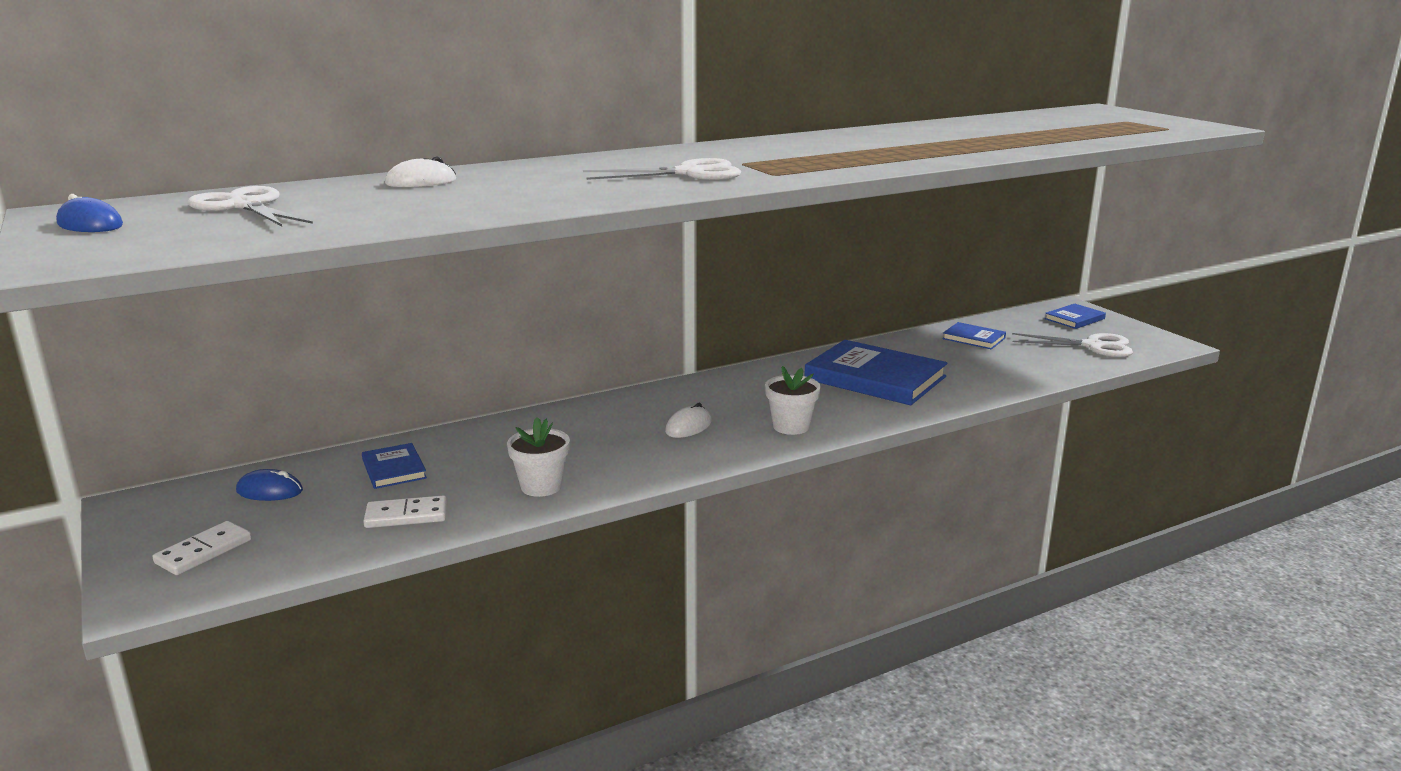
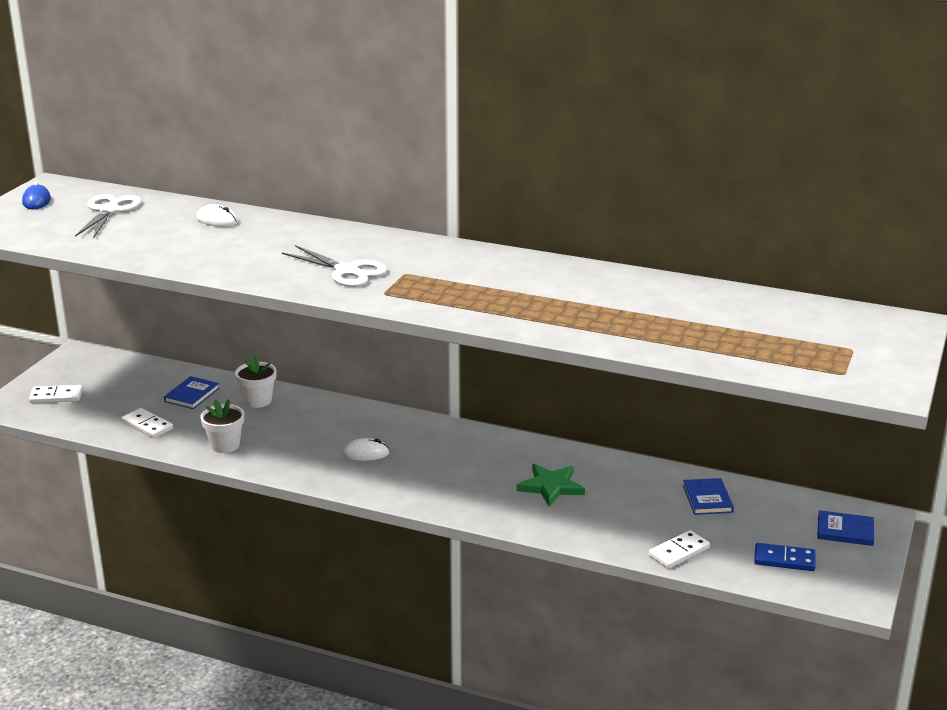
camera: 50 degrees right, 5 degrees up
blue mouse [236,469,303,501] -> none
white flower pot [765,366,821,435] -> white flower pot moved to [235,355,276,408]
blue book [804,340,948,405] -> green star [517,464,585,507]
white scissors [1012,333,1133,357] -> blue domino [754,543,816,571]
none -> white domino [649,530,710,569]

